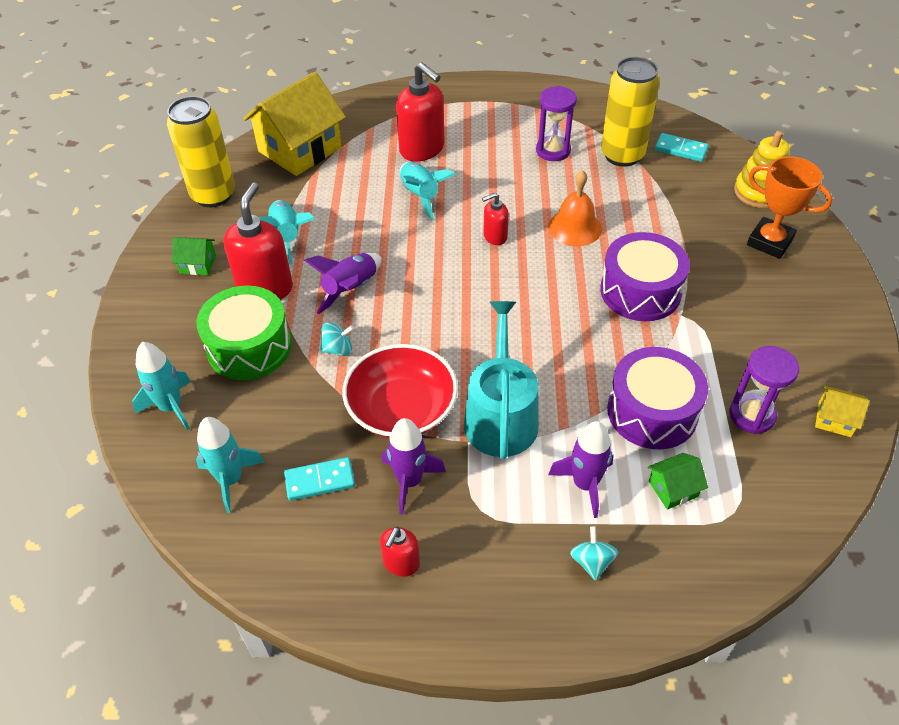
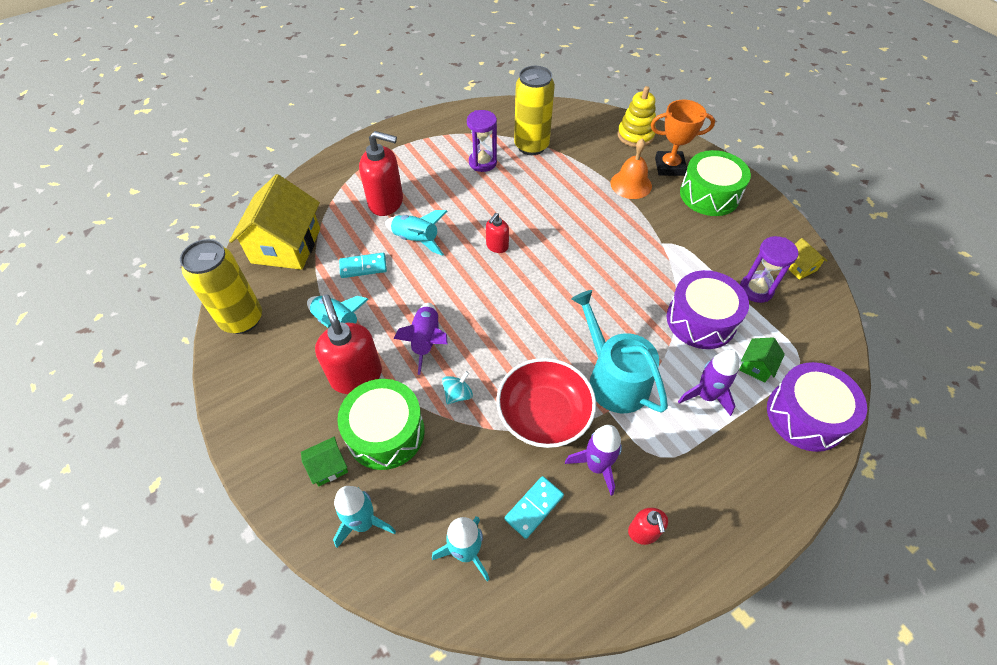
camera: 35 degrees left, 5 degrees up
green house [172,237,216,275] -> green house moved to [301,436,348,486]
orange bell [548,170,602,247] -> orange bell moved to [610,138,652,199]
turquoise spinning top [570,526,618,581] -> none
purple drum [600,232,690,321] -> purple drum moved to [767,362,867,452]
turquoise domino [655,133,709,162] -> turquoise domino moved to [339,253,387,278]
yellow house [815,386,870,437] -> yellow house turned 75 degrees clockwise [789,238,827,280]
none -> green drum [680,150,751,216]

